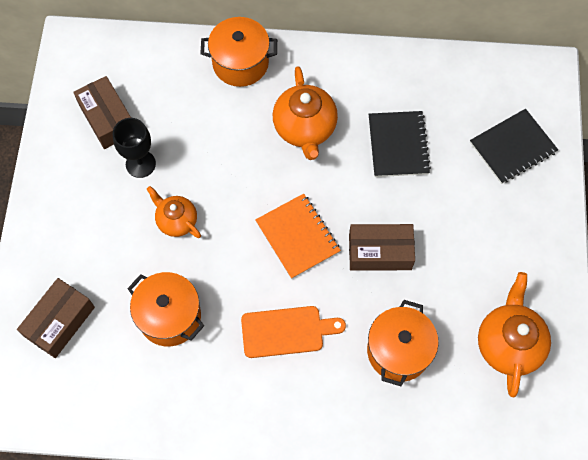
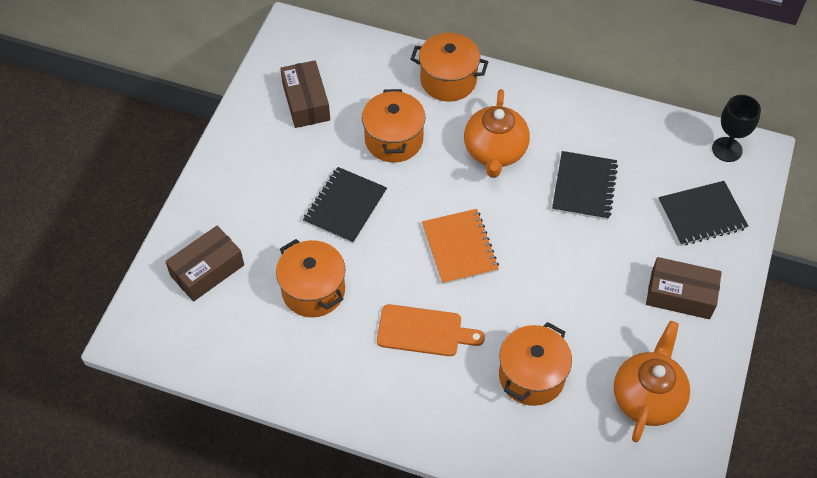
camera: 15 degrees right, 10 degrees down
black goblet [113,118,156,178] -> black goblet moved to [712,95,761,162]
orange teapot [146,186,201,238] -> black notebook [303,167,387,244]
brown box [349,224,415,270] -> brown box moved to [646,257,722,319]
none -> orange pot [362,89,426,163]

